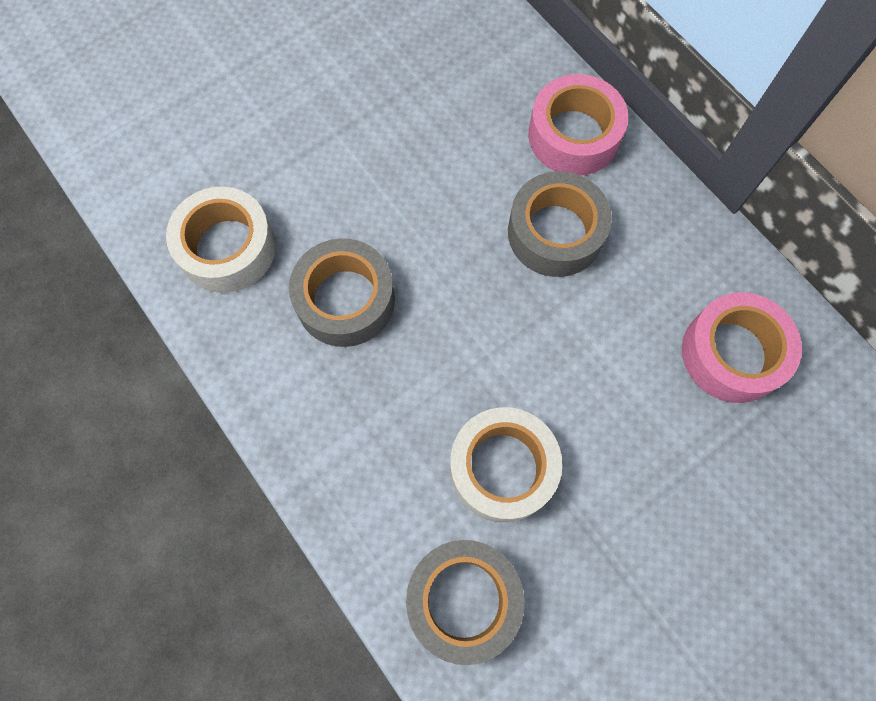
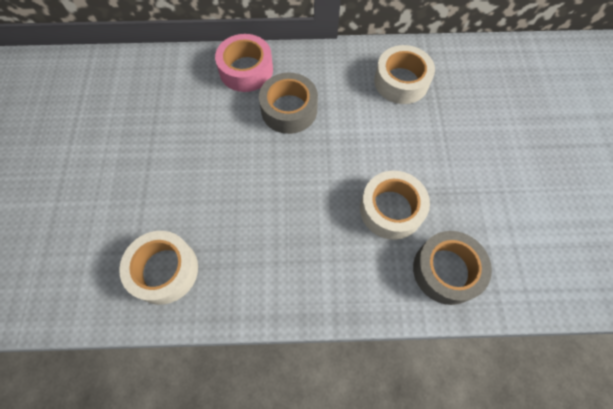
camera: 55 degrees left, 5 degrees down
grey tape [289,238,395,347] -> none
pink tape [682,292,802,403] -> white tape [374,45,435,104]

